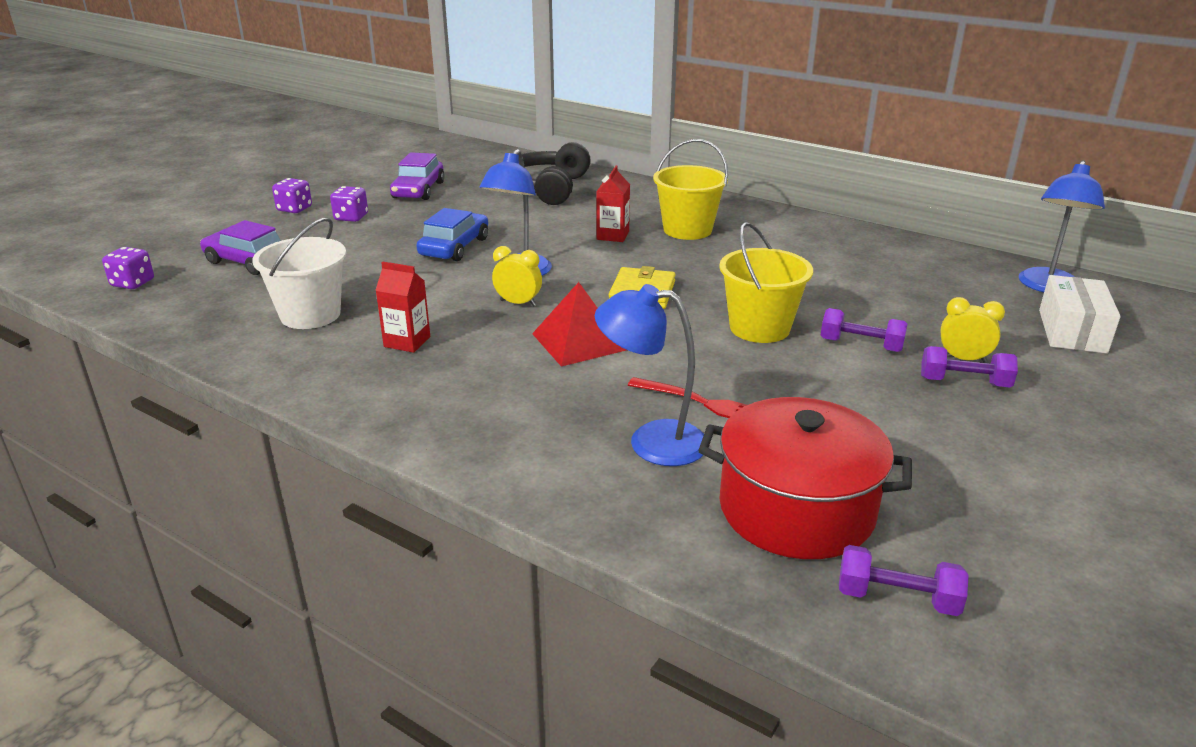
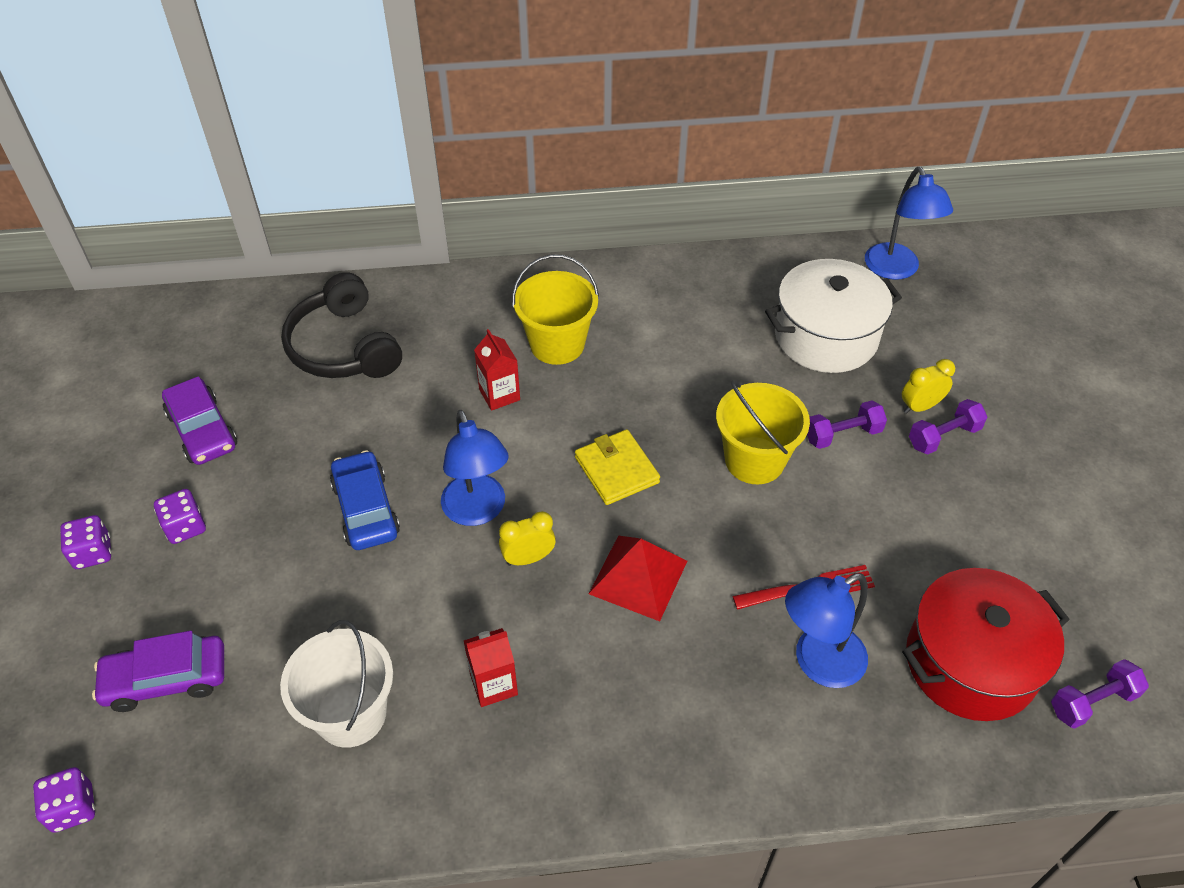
camera: 40 degrees left, 20 degrees up
white box [1039,275,1121,354] -> none
none -> white pot [765,259,902,373]

